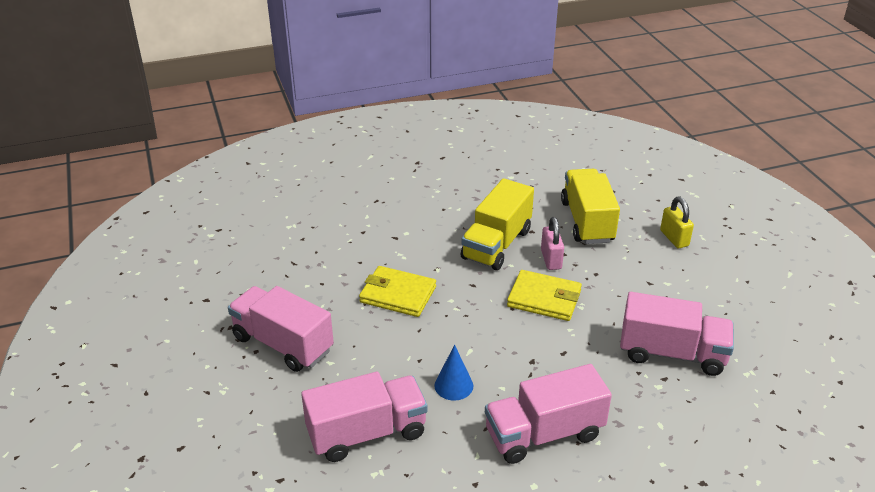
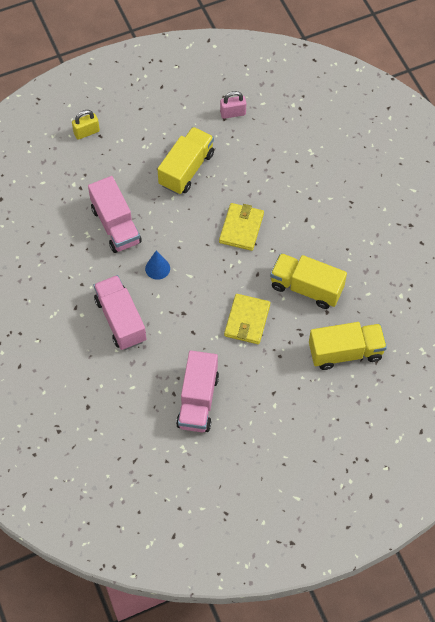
camera: 85 degrees right, 25 degrees up
pink truck [228,286,334,372] -> yellow truck [157,127,214,195]
pink padlock [541,217,564,270] -> pink padlock moved to [220,91,246,119]
yellow padlock [660,197,694,248] -> yellow padlock moved to [72,110,100,140]

